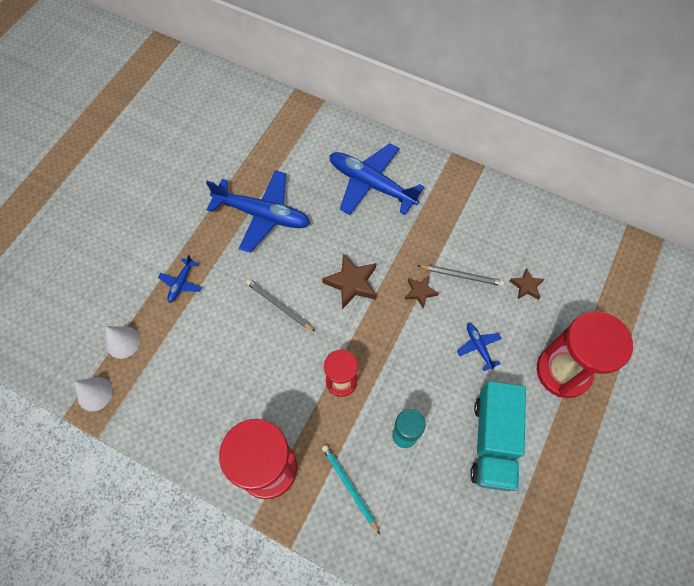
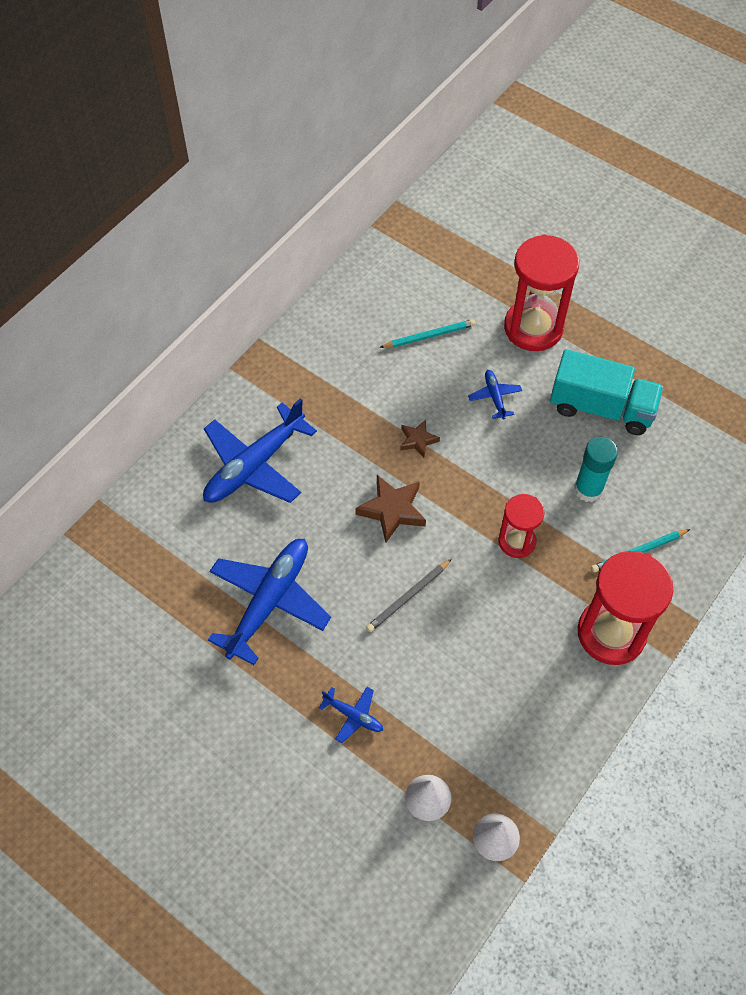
camera: 80 degrees left, 5 degrees down
grey pencil [417,265,504,286] -> none
blue plane [457,323,502,371] -> blue plane turned 90 degrees clockwise [468,370,522,420]
brown star [510,268,545,300] -> turquoise pencil [379,319,476,348]

